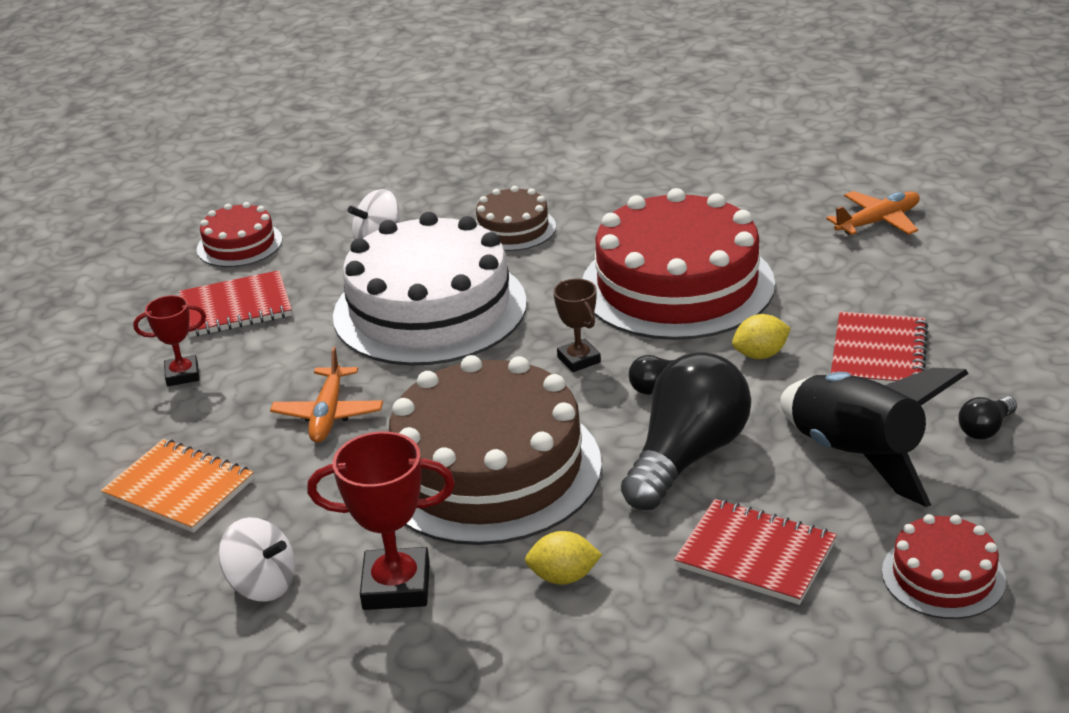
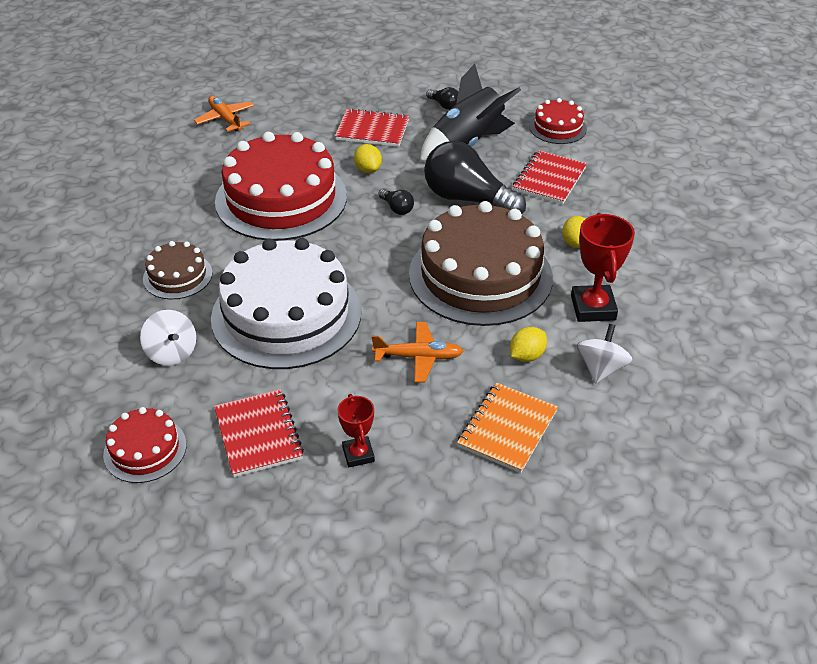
camera: 95 degrees left, 10 degrees up
brown trophy [553,279,601,372] -> none
none -> yellow lemon [510,327,547,362]

